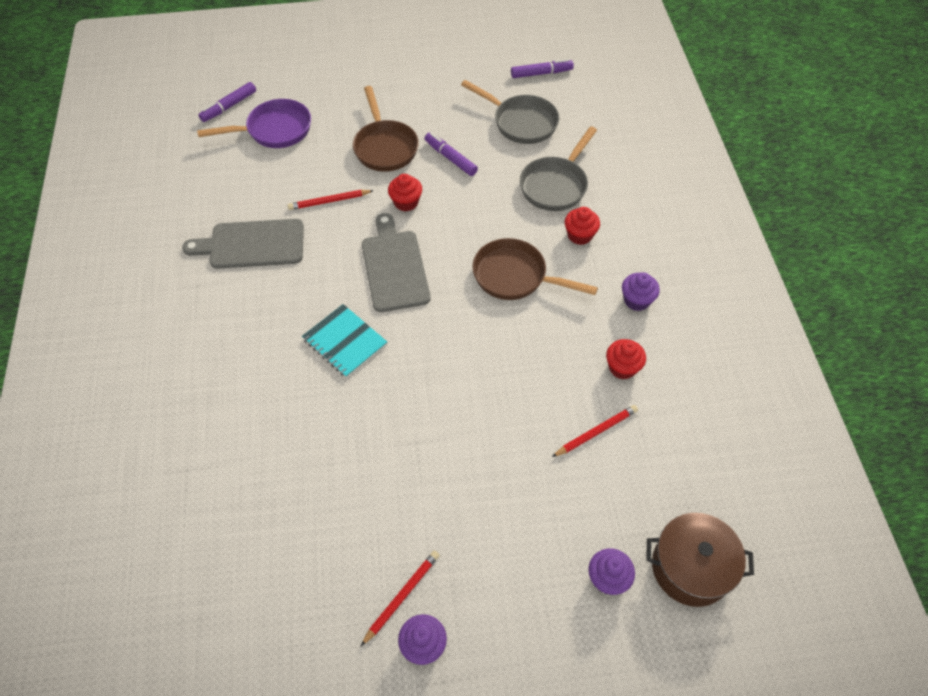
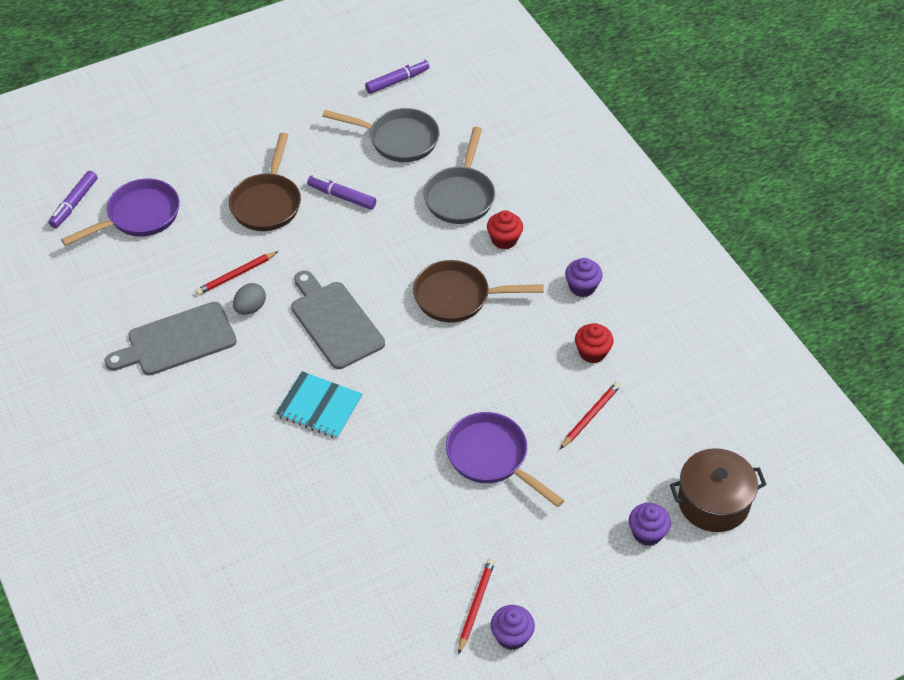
camera: 20 degrees left, 5 degrees down
brown pan [353,86,419,172] -> brown pan turned 45 degrees clockwise [229,133,301,231]
red cupcake [388,174,422,212] -> none
none -> grey egg [233,283,266,315]
none -> purple pan [446,412,564,507]

